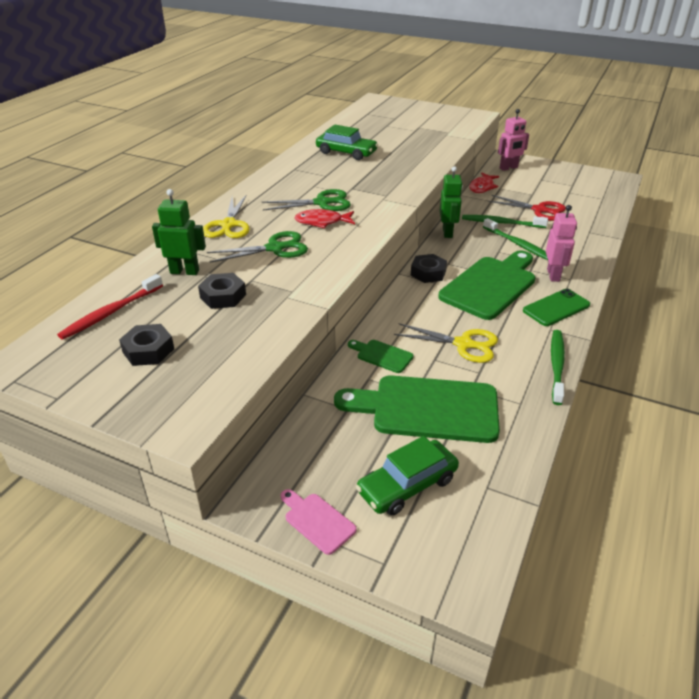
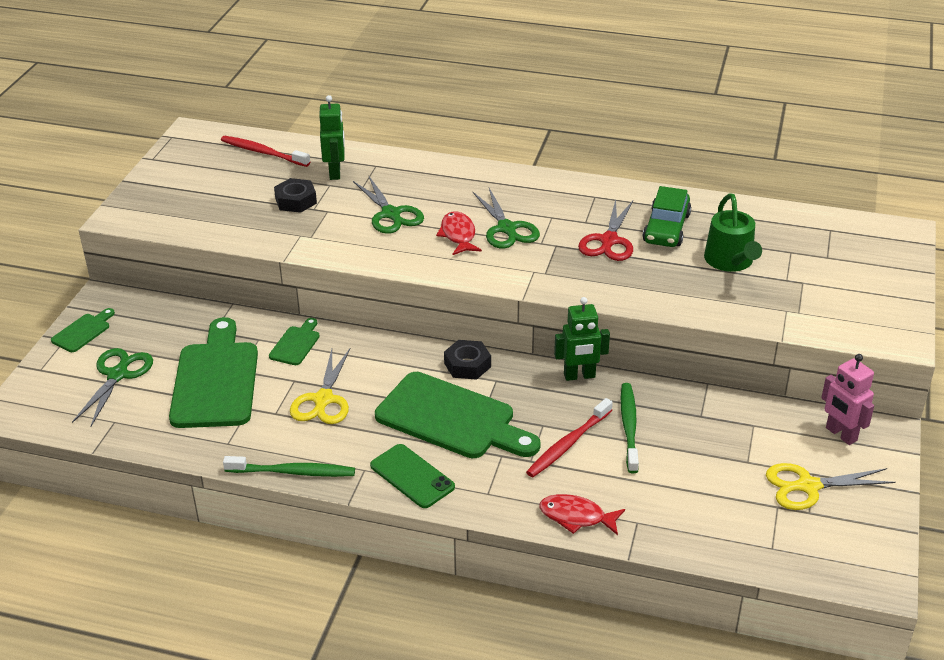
camera: 80 degrees right, 0 degrees up
black nut [119,324,174,366] -> none
yellow scissors [203,194,250,238] -> yellow scissors moved to [766,463,895,510]
pink cutting board [281,489,357,555] -> green cutting board [51,308,115,352]
green car [356,436,459,516] -> green scissors [72,348,153,427]
red fish [469,172,499,193] -> red fish moved to [539,494,625,535]
green toothbrush [483,218,548,260] -> red toothbrush [526,398,613,477]
red scissors [488,195,566,221] -> red scissors moved to [578,200,633,261]
pink robot [546,205,577,282] -> none
none -> green watering can [704,193,762,272]

